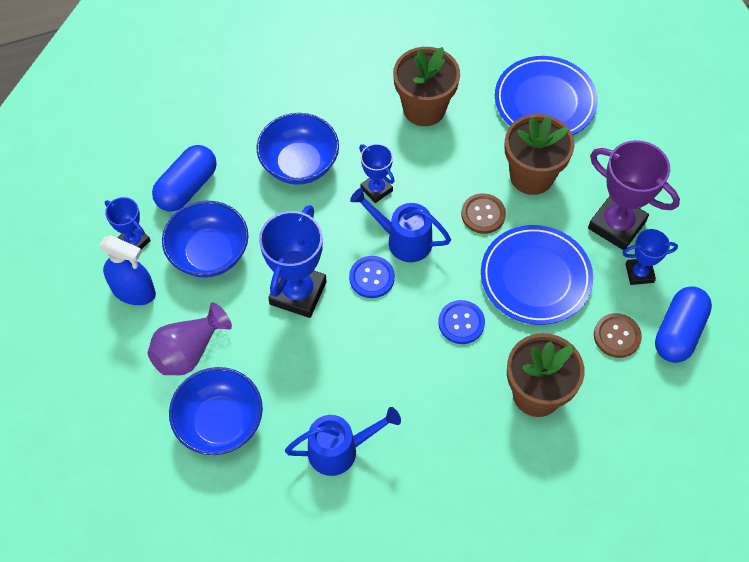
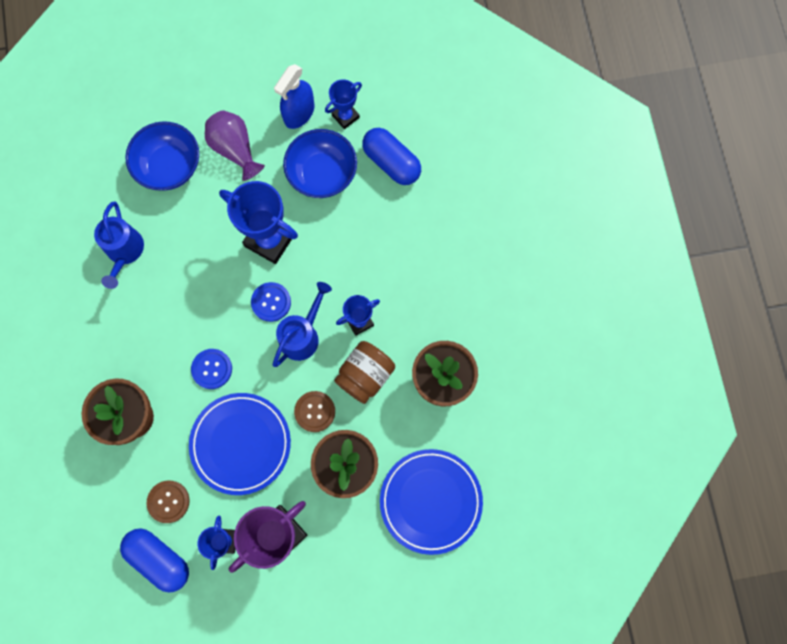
camera: 100 degrees right, 15 degrees up
blue bowl [256,113,339,185] -> none
none -> brown jar [334,341,395,404]

